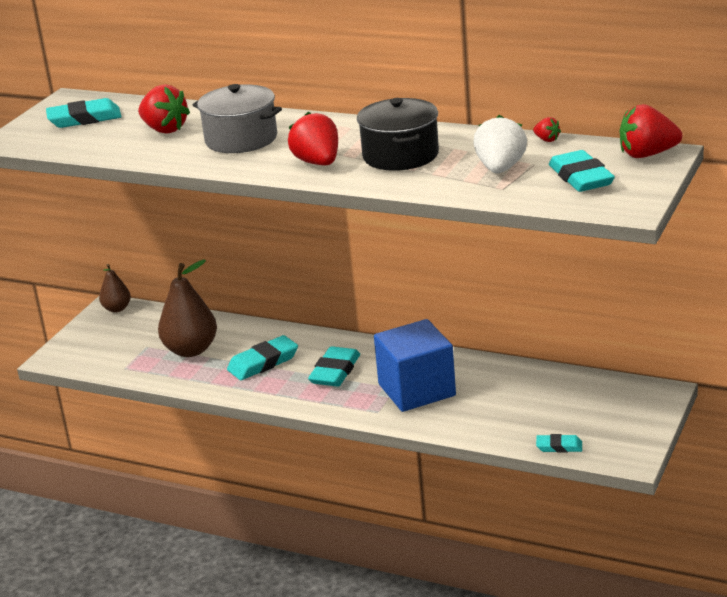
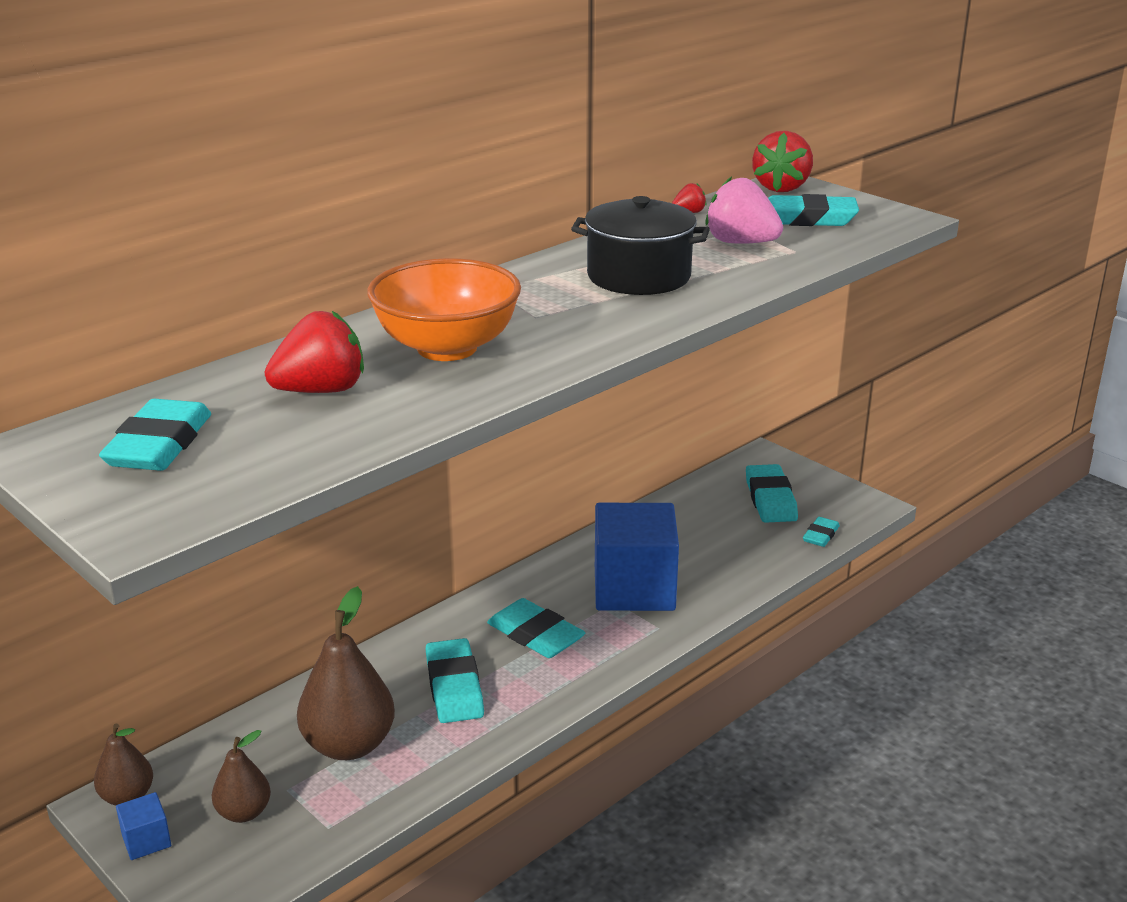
camera: 70 degrees left, 0 degrees up
grey pot [193,84,282,153] -> orange bowl [367,258,521,361]
red strawberry [288,112,338,166] -> none
white strawberry [473,115,527,173] -> pink strawberry [705,177,783,244]
none -> blue cube [116,792,171,860]
none -> brown pear [212,730,271,823]
none -> turquoise eraser [746,464,798,523]

